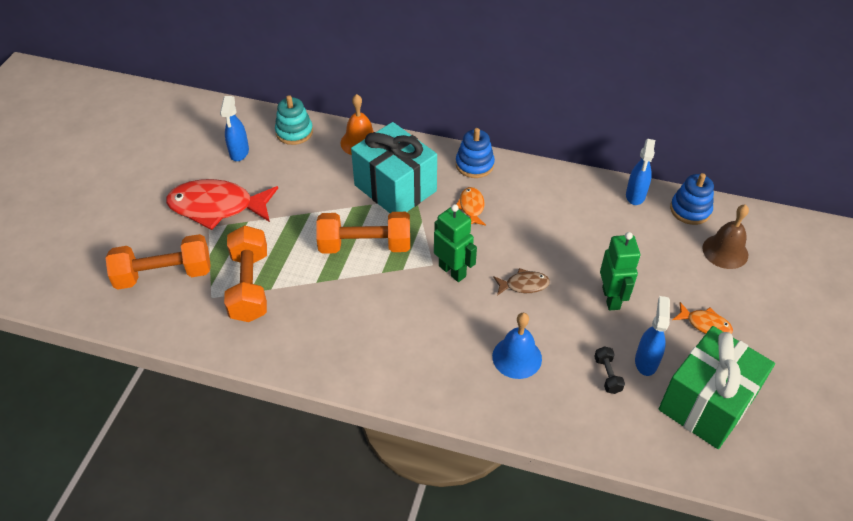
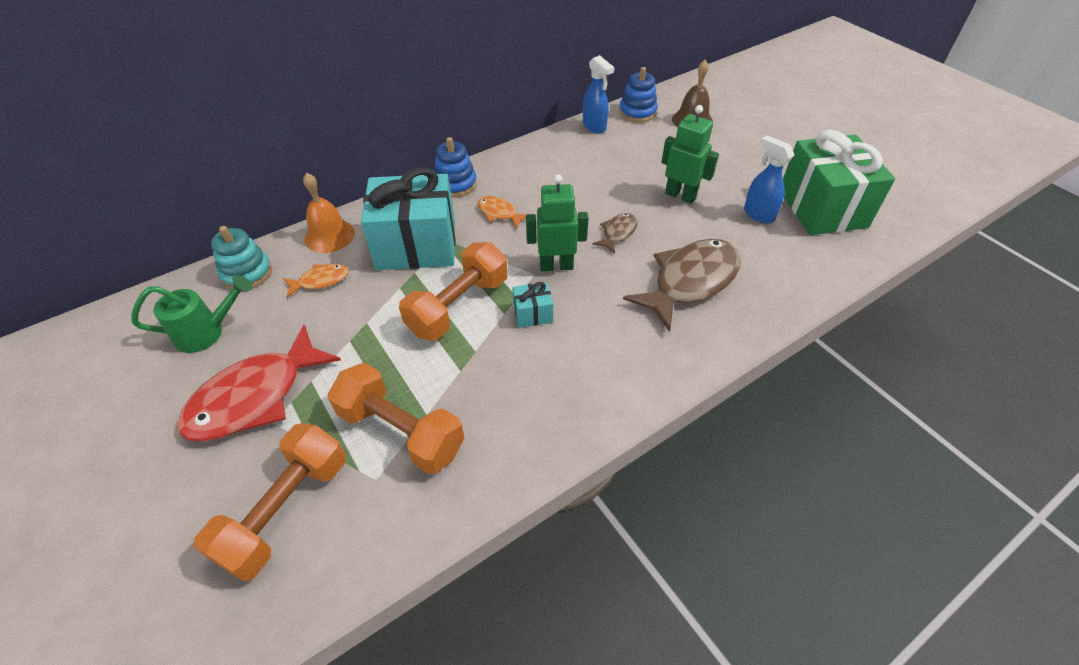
camera: 50 degrees left, 0 degrees up
blue spray bottle [220,96,249,161] -> green watering can [131,275,252,353]
blue bell [492,313,542,379] -> brown fish [623,239,741,332]
black dumbbell [594,346,625,394] -> none
orange fish [673,302,733,334] -> orange fish moved to [283,264,348,298]
none -> turquoise gift [512,282,553,328]

